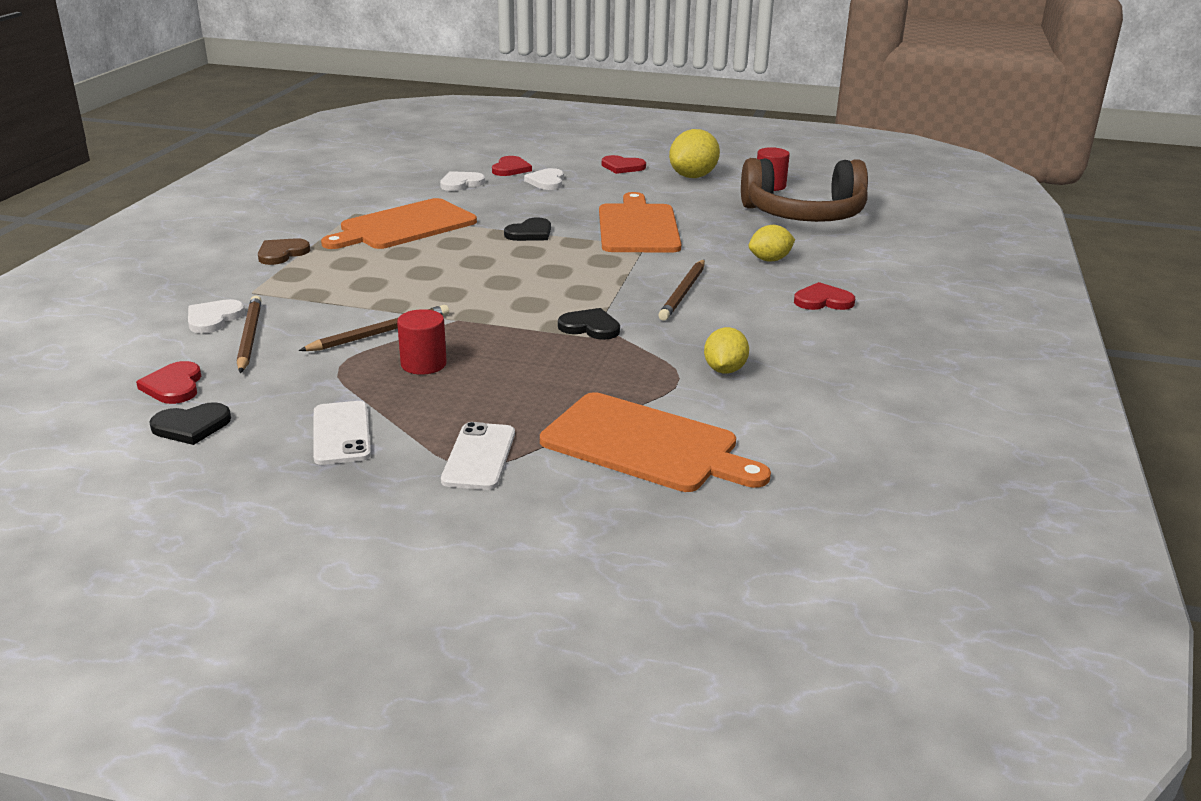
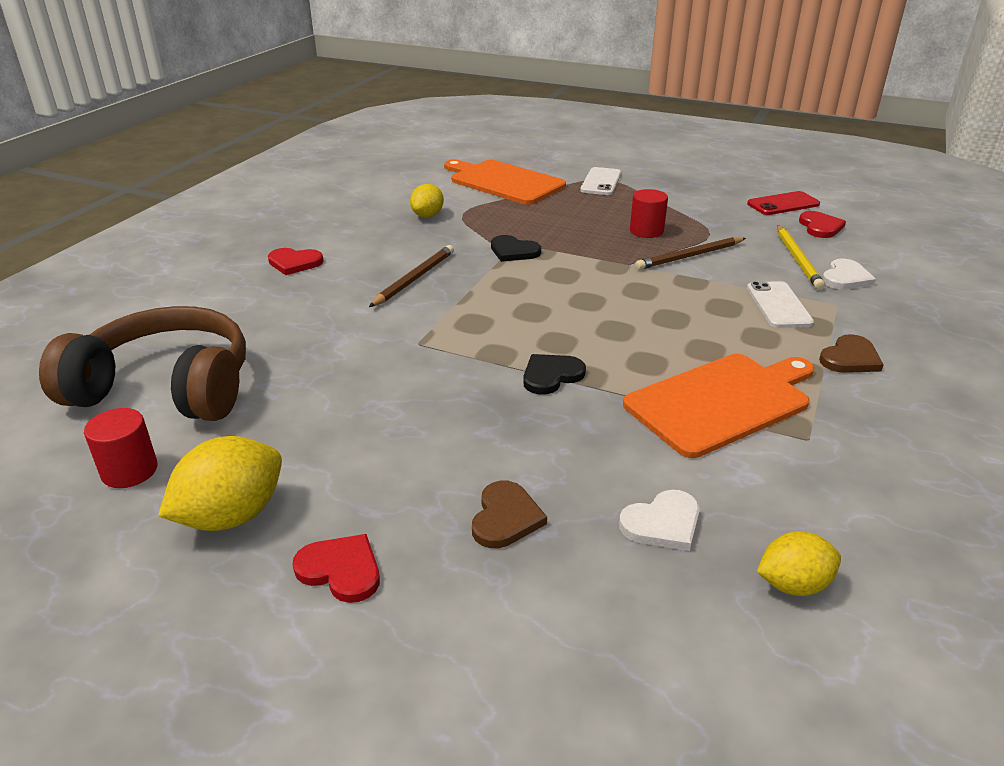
camera: 170 degrees left, 5 degrees up
black heart [149,402,231,445] -> red phone [747,191,820,215]
brown pencil [237,296,262,373] -> yellow pencil [777,225,825,290]
white phone [313,401,371,465] -> white phone moved to [747,281,814,328]
red heart [492,156,532,176] -> none
white heart [524,168,564,190] -> brown heart [472,480,547,548]
orange cutting board [599,192,681,253] -> none
yellow lemon [749,225,795,262] -> yellow lemon moved to [757,531,841,596]

